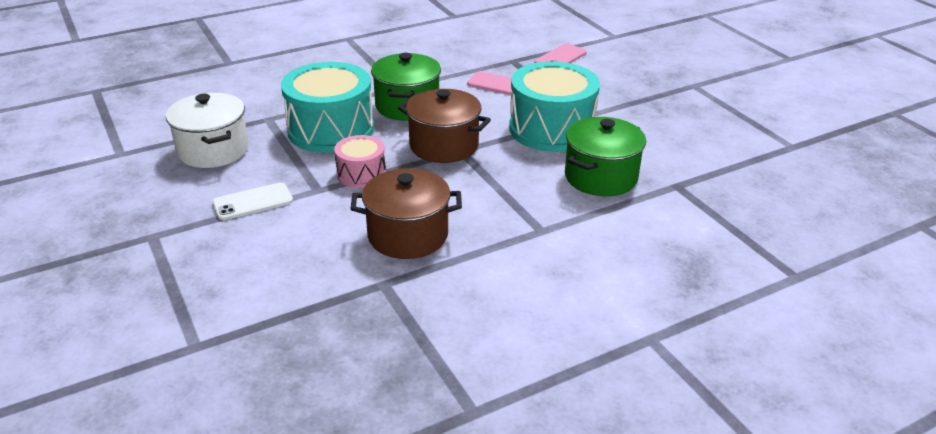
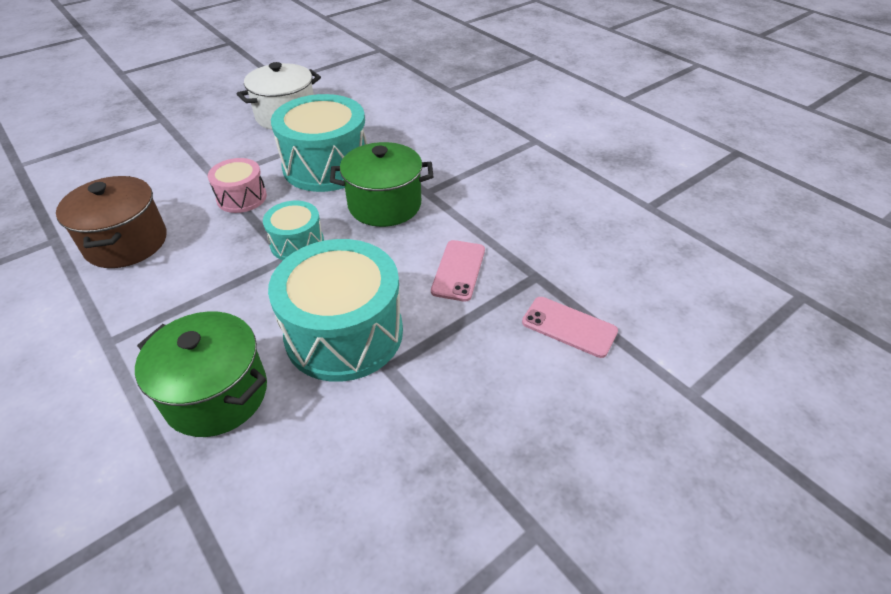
camera: 80 degrees right, 10 degrees up
white phone [212,182,293,220] -> none
brown pot [398,89,491,163] -> turquoise drum [263,201,324,260]

